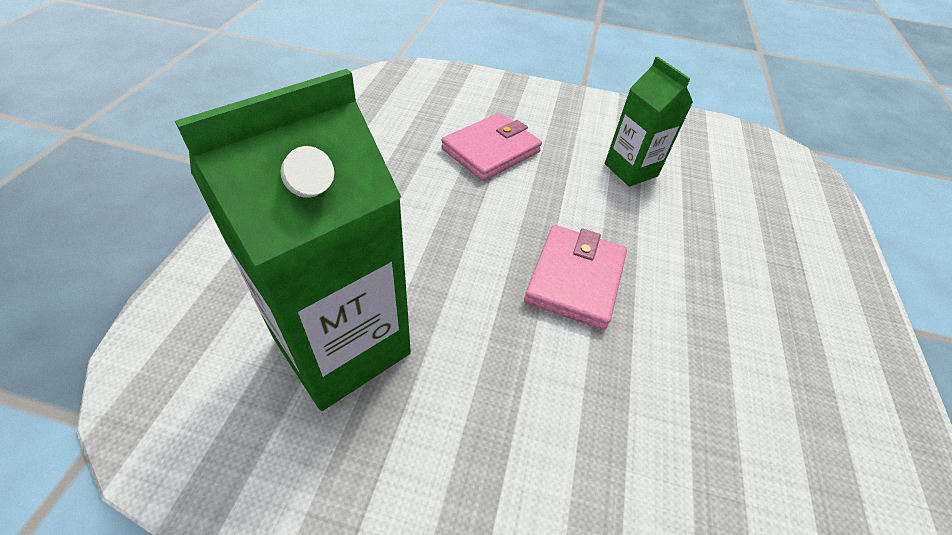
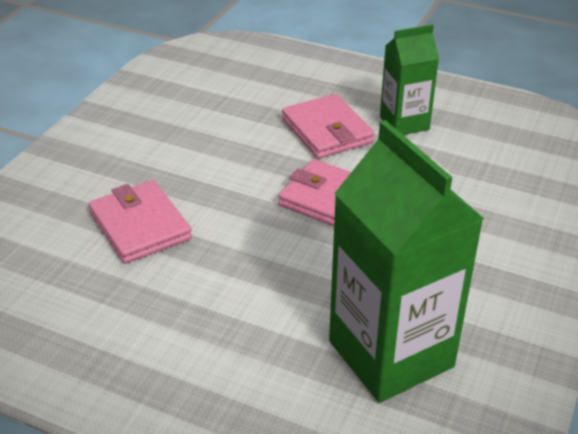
camera: 75 degrees left, 10 degrees down
green carton [605,56,693,187] -> green carton moved to [380,24,439,135]
none -> pink wallet [282,94,375,159]

